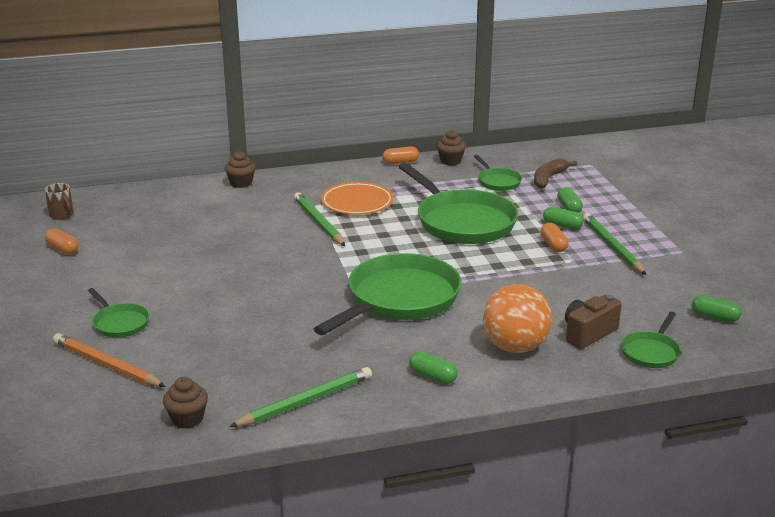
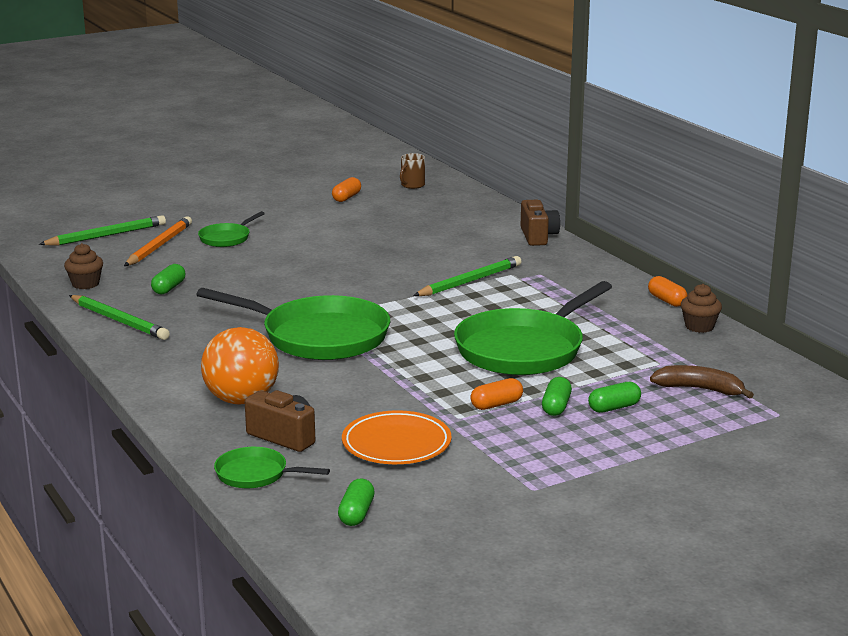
camera: 75 degrees right, 5 degrees down
brown cupcake [225,151,256,188] -> brown camera [521,200,560,246]
orange plate [321,182,394,215] -> orange plate moved to [342,410,452,464]
green capsule [409,352,458,384] -> green capsule moved to [151,264,185,294]
green pan [474,155,522,191] -> none
green pencil [583,213,646,275] -> green pencil moved to [39,215,166,245]

